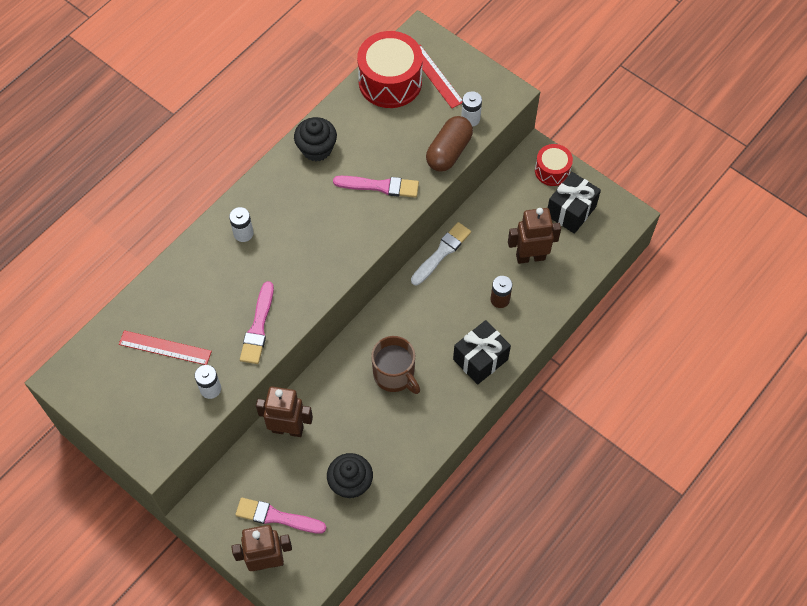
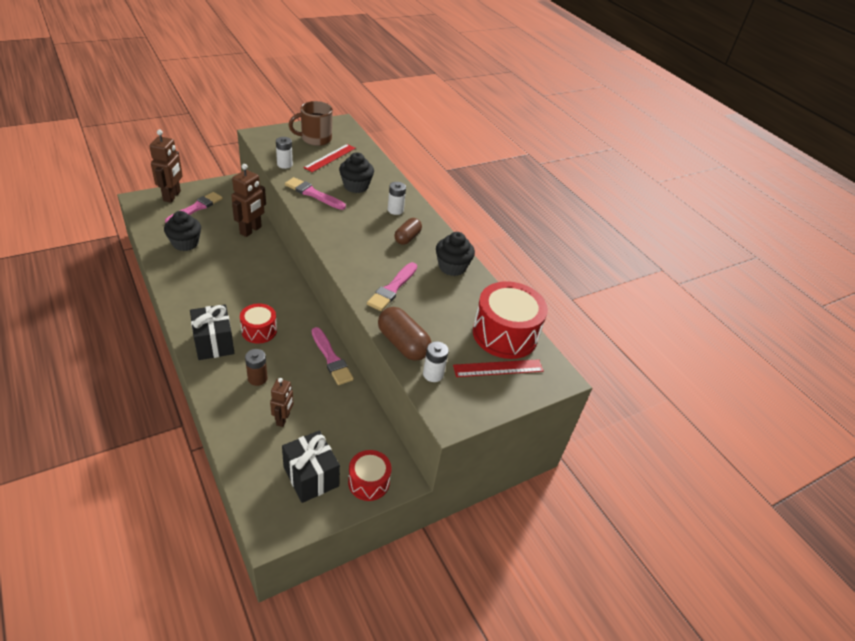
camera: 105 degrees right, 20 degrees down
brown mug [371,336,420,394] -> brown mug moved to [289,101,333,146]
white brush [411,222,471,285] -> pink brush [312,327,354,385]
brown robot [508,208,561,264] -> brown robot [270,378,293,427], size x0.62
none -> red drum [240,303,277,344]
none -> black cupcake [339,152,374,193]
none -> brown capsule [394,218,422,245]

